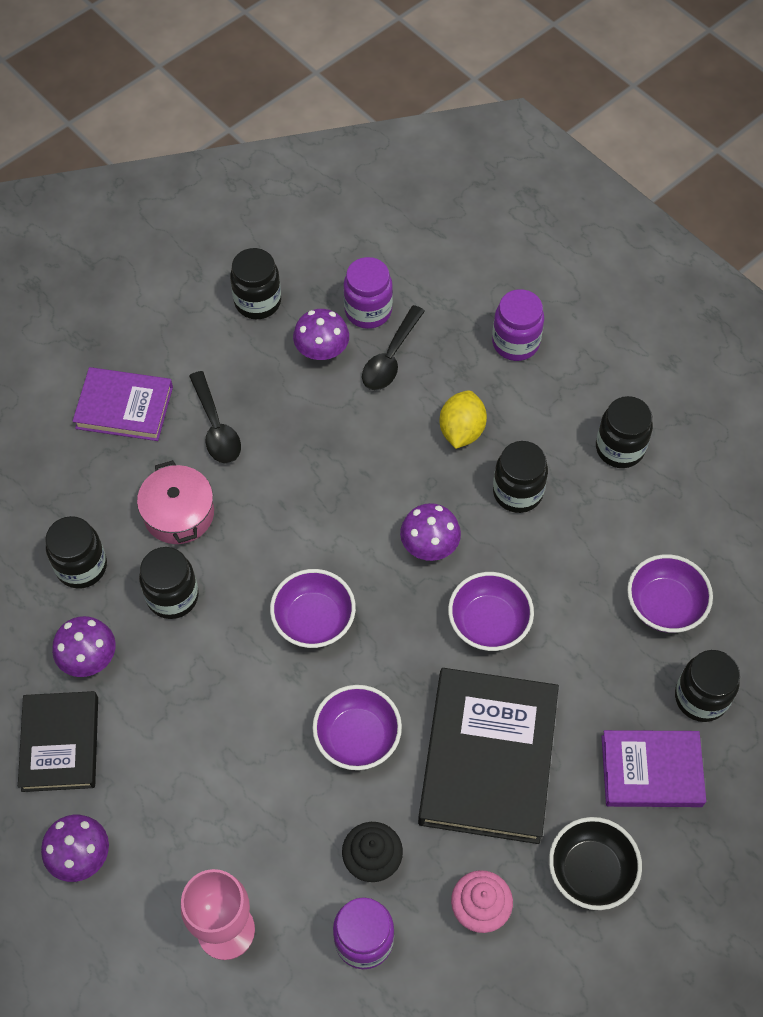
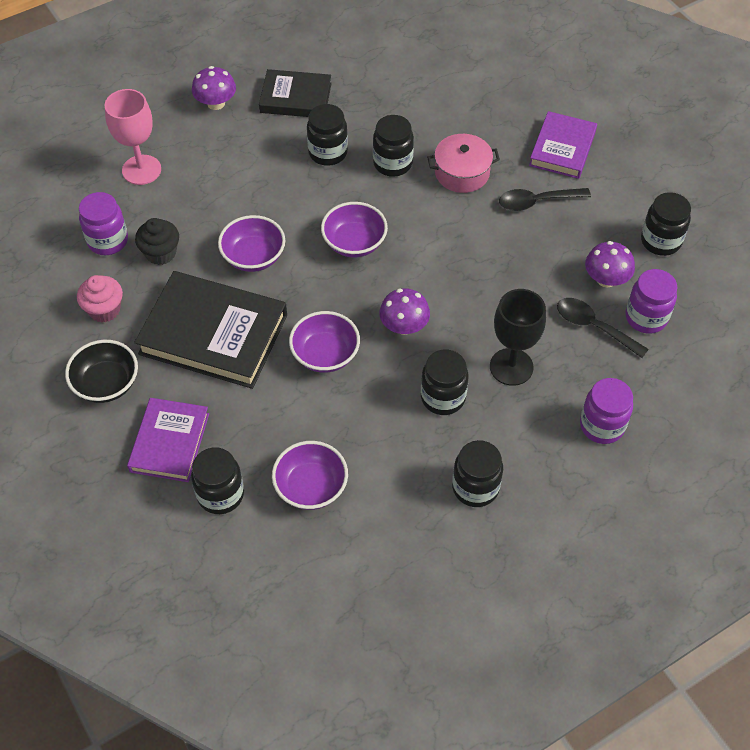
camera: 100 degrees right, 5 degrees down
black jar [45,516,107,589] -> black jar moved to [307,104,348,166]
purple mushroom [52,616,116,677] -> none
yellow lemon [440,390,487,449] -> black goblet [490,289,546,386]

